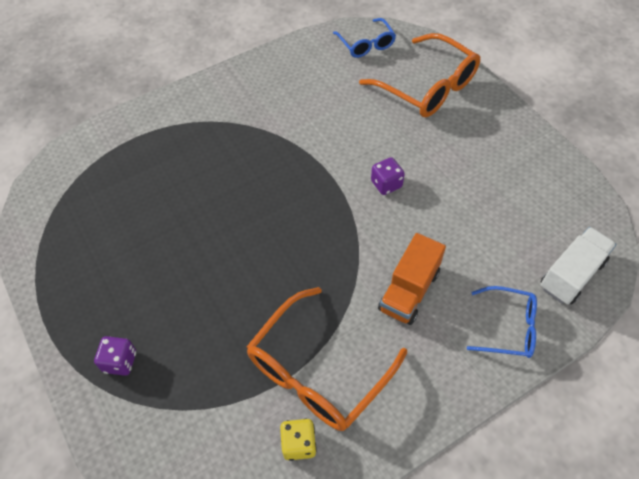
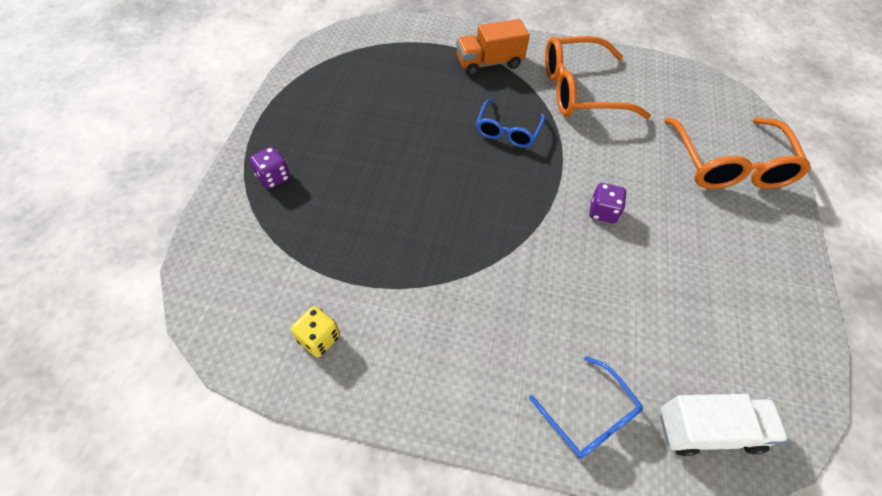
camera: 40 degrees right, 0 degrees up
orange glasses [247,287,407,431] -> orange glasses moved to [545,36,651,119]
blue glasses [333,18,396,58] -> blue glasses moved to [476,100,545,148]
orange truck [378,233,446,325] -> orange truck moved to [456,19,530,76]

